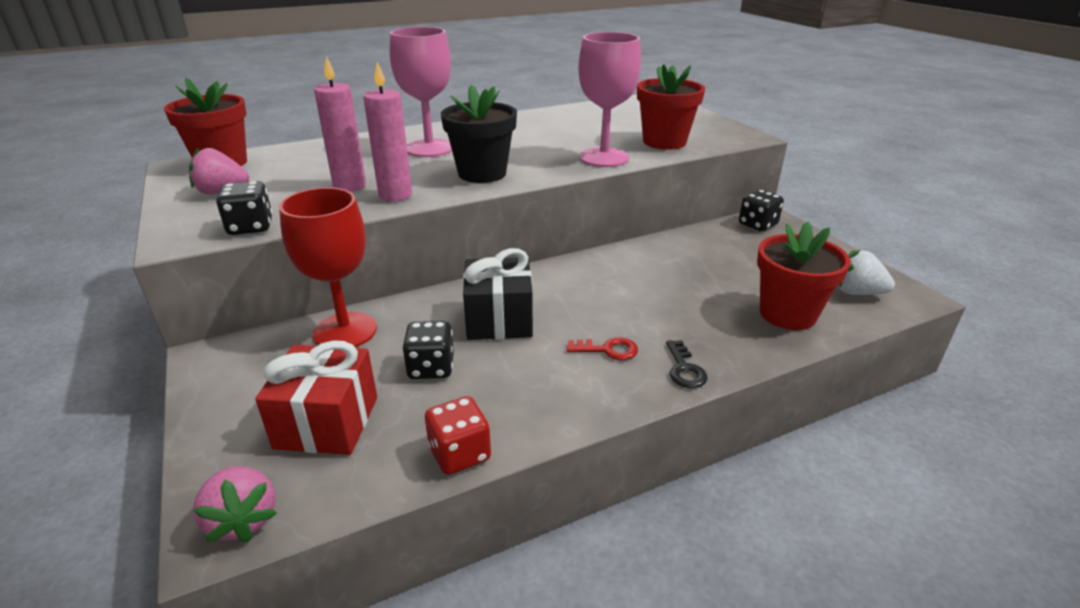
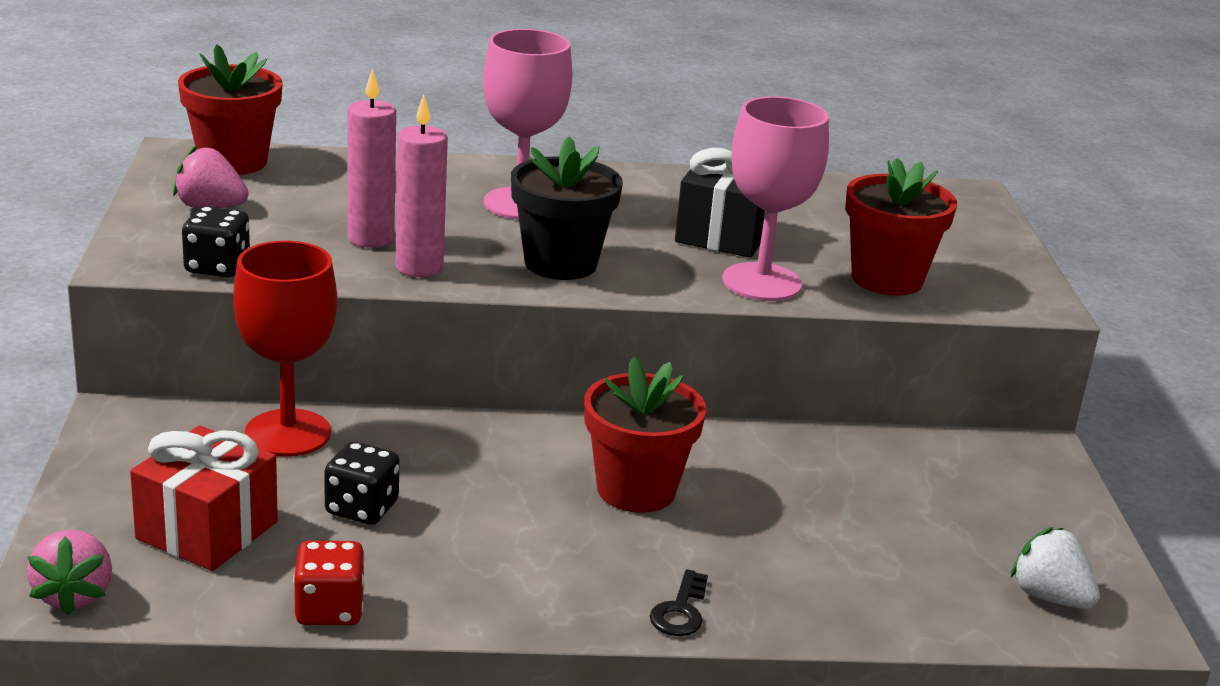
camera: 20 degrees right, 5 degrees down
black gift [463,248,533,340] -> black gift moved to [675,148,765,258]
red key [567,337,638,360] -> none
black dice [739,190,784,231] -> none
red flower pot [757,222,851,330] -> red flower pot moved to [584,357,706,513]

